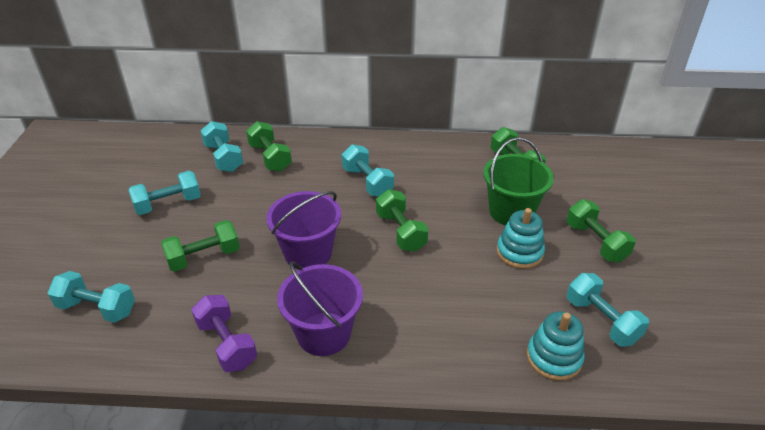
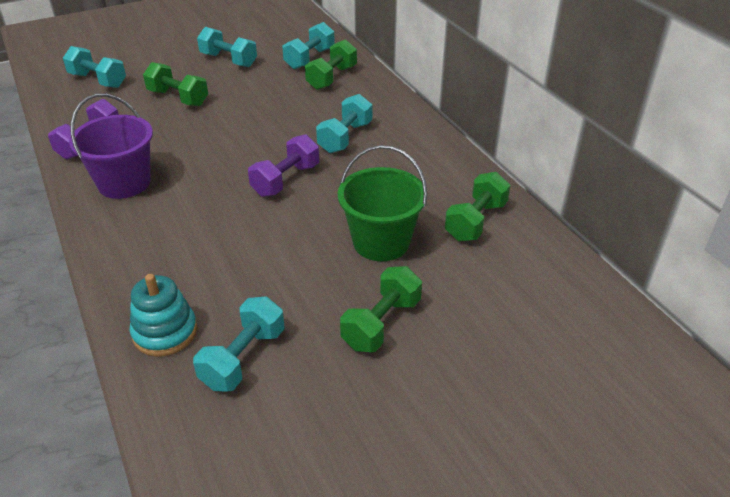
camera: 60 degrees right, 0 degrees up
turquoise dumbbell [48,271,135,323] -> turquoise dumbbell turned 45 degrees counterclockwise [63,46,126,88]
purple bucket [266,191,341,270] -> none
green dumbbell [376,189,428,252] -> purple dumbbell [248,134,319,197]
turquoise stacking toy [496,208,545,269] -> none

